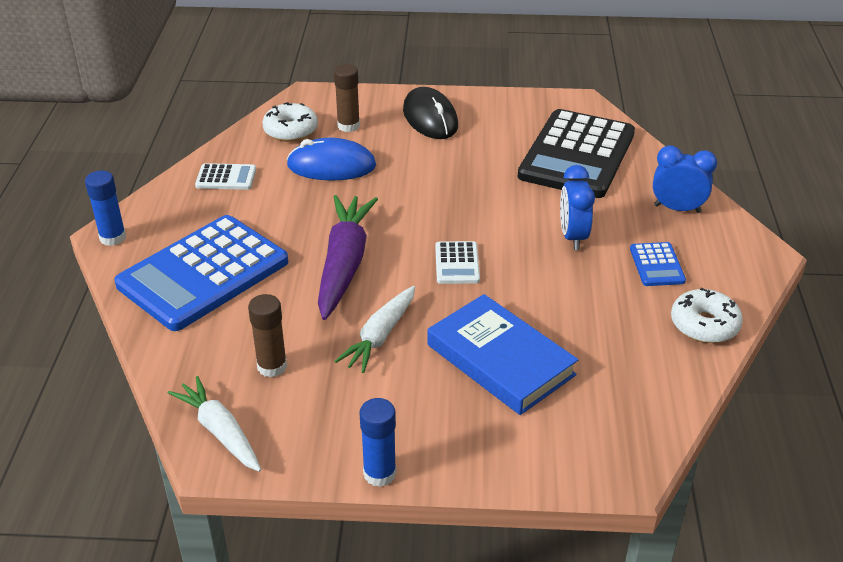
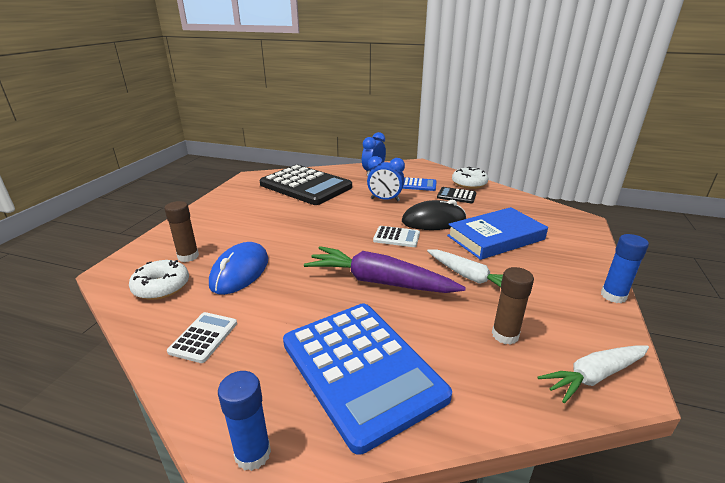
camera: 75 degrees left, 10 degrees down
black mouse [403,87,458,139] -> black mouse moved to [402,200,466,230]
none -> black calculator [437,187,476,203]

